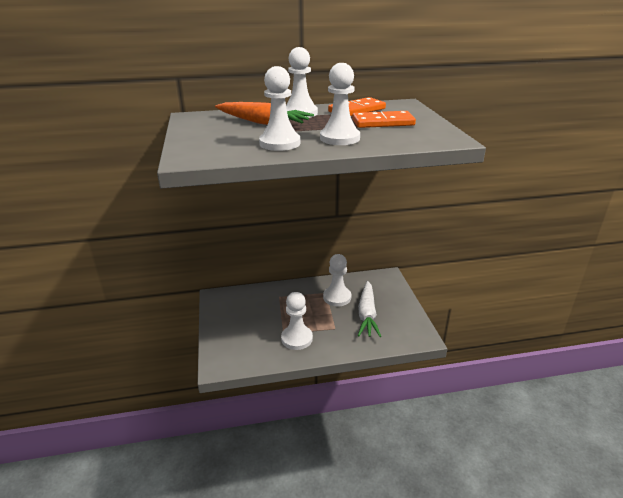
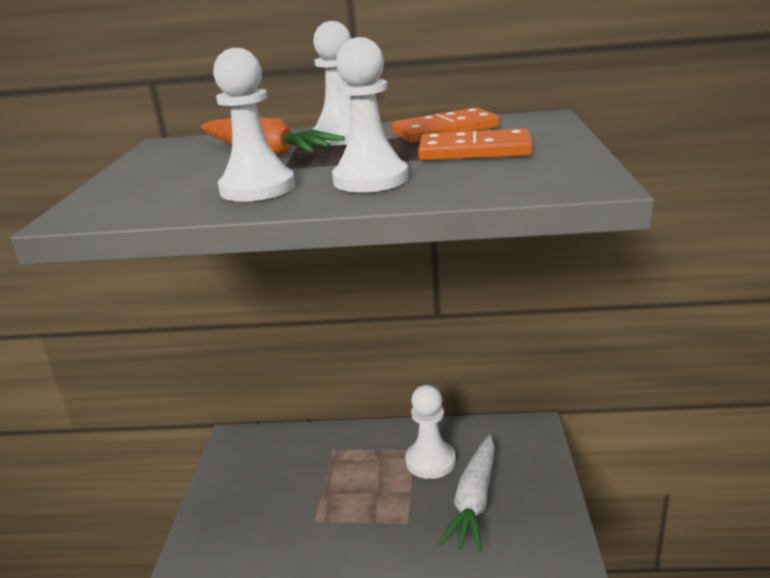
camera: 15 degrees right, 5 degrees down
white pawn [281,292,313,350] -> none

